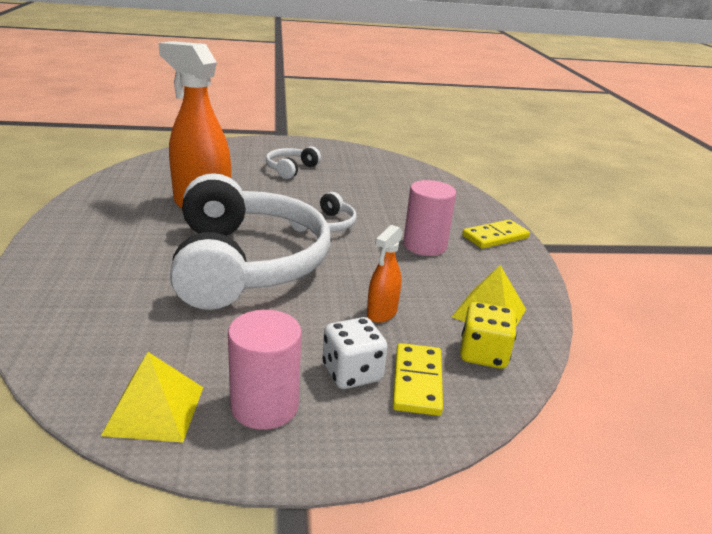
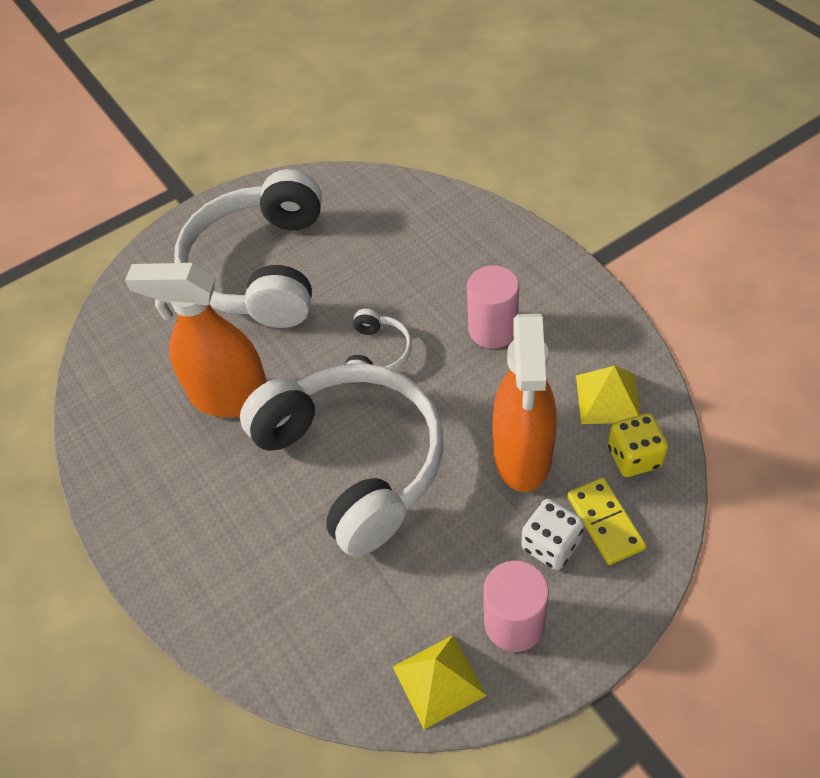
camera: 20 degrees left, 25 degrees up
white headphones [266,146,321,179] -> white headphones [174,169,322,328], size x2.38
orange spray bottle [367,225,403,323] -> orange spray bottle [493,314,557,492], size x2.12
yellow domino [462,220,530,249] -> none

